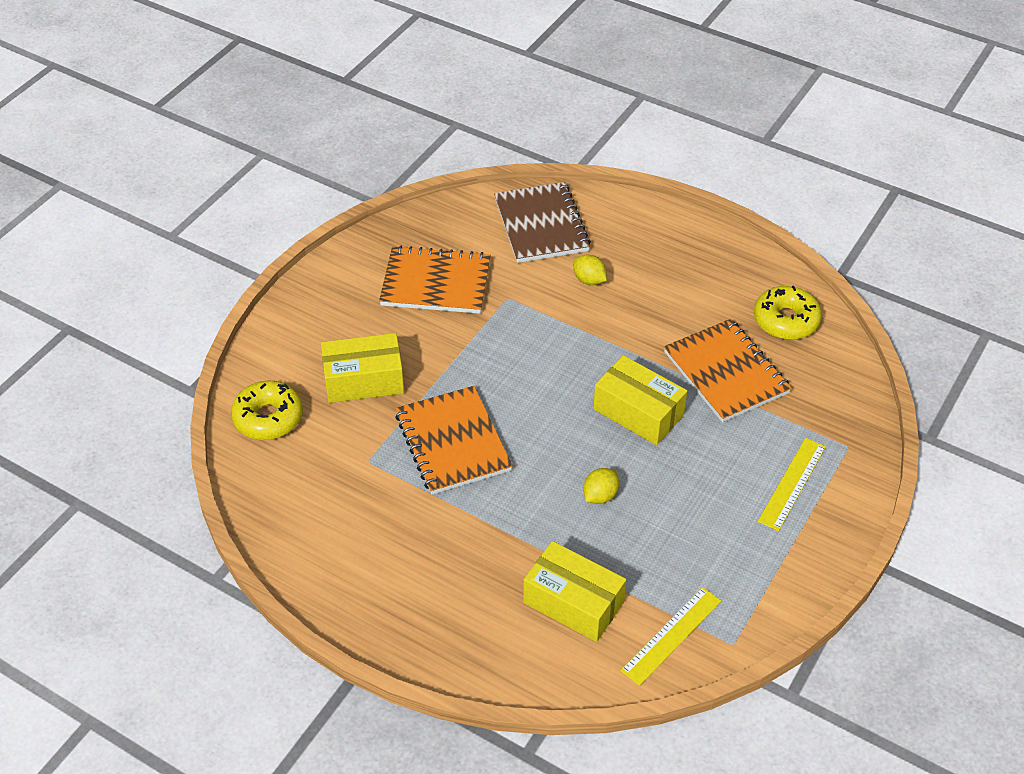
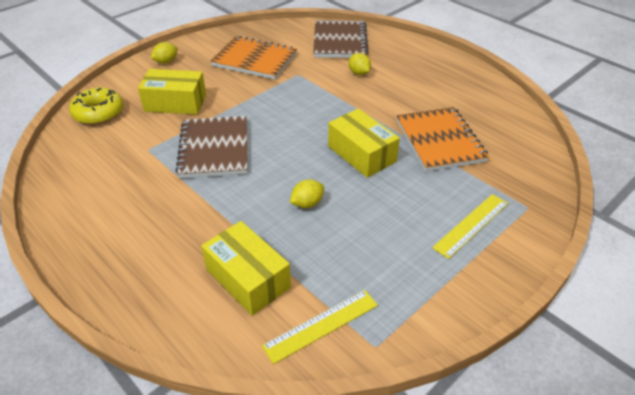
camera: 15 degrees right, 5 degrees down
orange notebook [395,386,513,495] -> brown notebook [175,116,247,178]
yellow donut [754,286,822,340] -> none
none -> yellow lemon [151,42,178,64]

